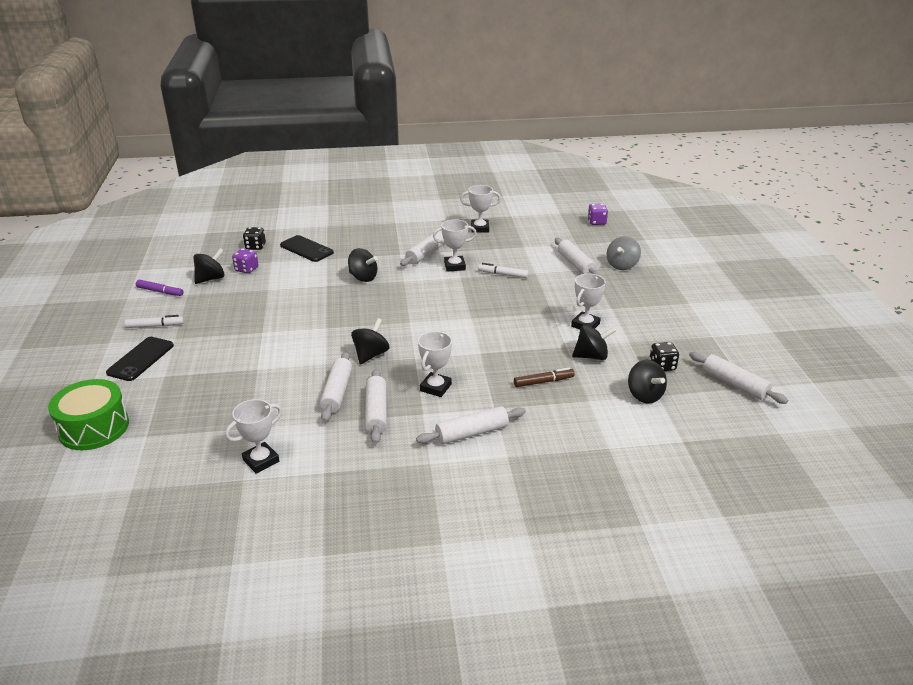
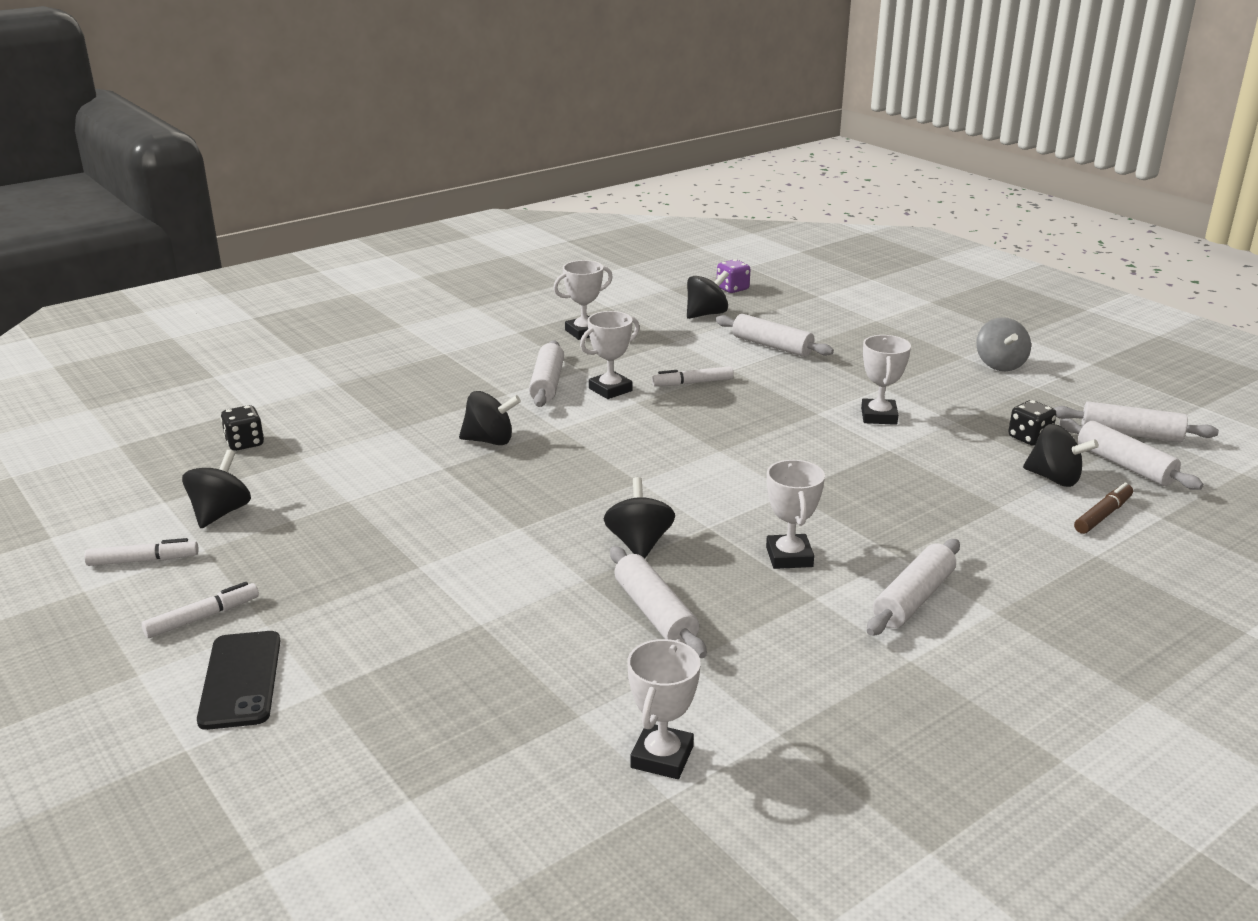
camera: 30 degrees left, 5 degrees down
green drum [48,379,129,450] -> none
purple marker [136,280,184,296] -> white marker [84,538,199,566]
purple dice [232,248,258,274] -> none
black phone [280,235,334,262] -> none
white rolling pin [365,369,387,444] -> white rolling pin moved to [1059,418,1204,490]
brown marker [514,368,575,387] -> brown marker moved to [1074,482,1133,534]
black spinning top [572,325,616,360] -> black spinning top moved to [687,270,729,319]
grey spinning top [607,236,641,270] -> grey spinning top moved to [976,317,1031,371]

